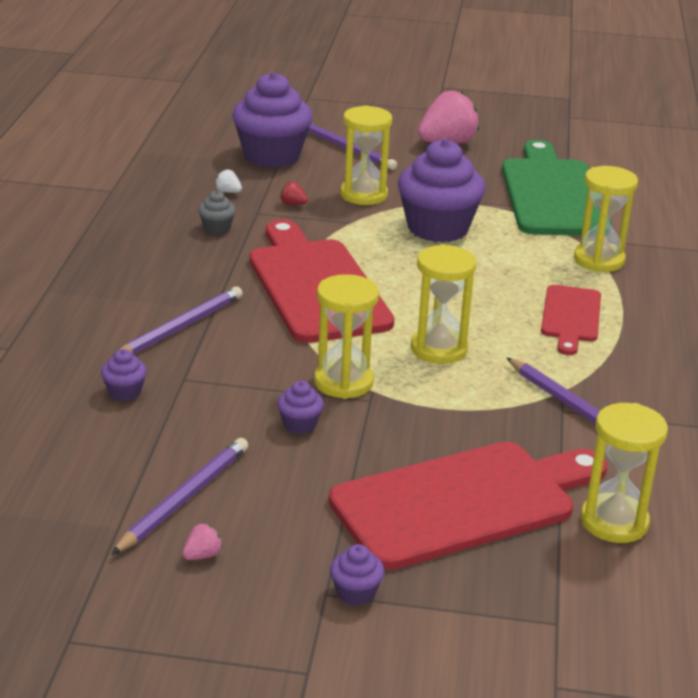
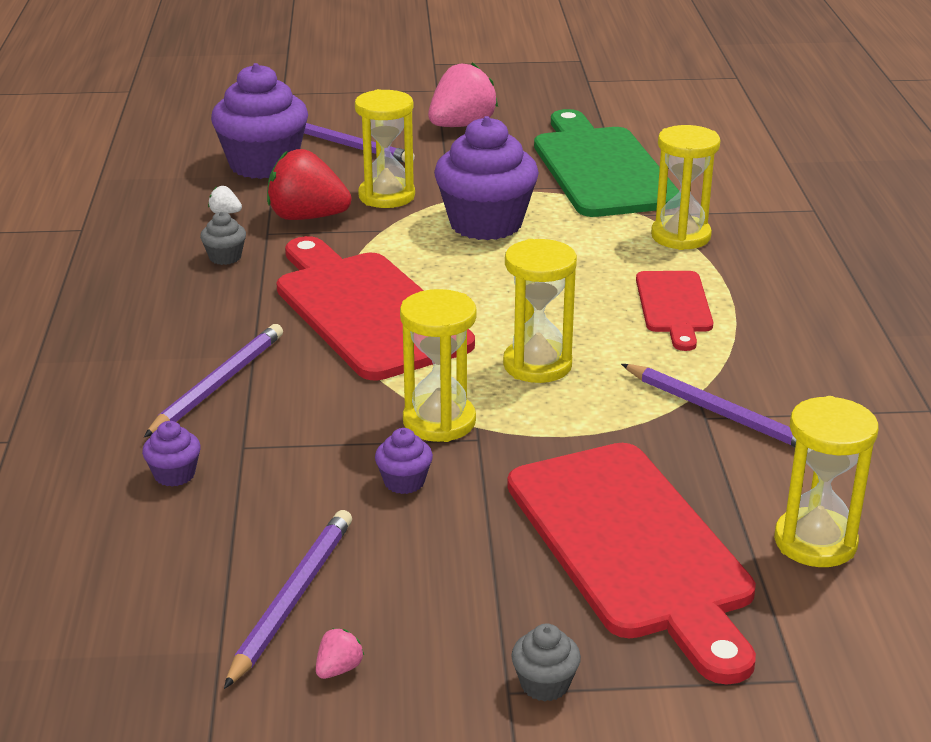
camera: 10 degrees left, 0 degrees up
red strawberry [280,181,308,205] -> red strawberry [267,149,351,220], size x2.46
red cutting board [329,442,607,570] -> red cutting board turned 105 degrees clockwise [507,443,756,685]
purple cupcake [330,544,385,606] -> grey cupcake [511,624,581,701]

